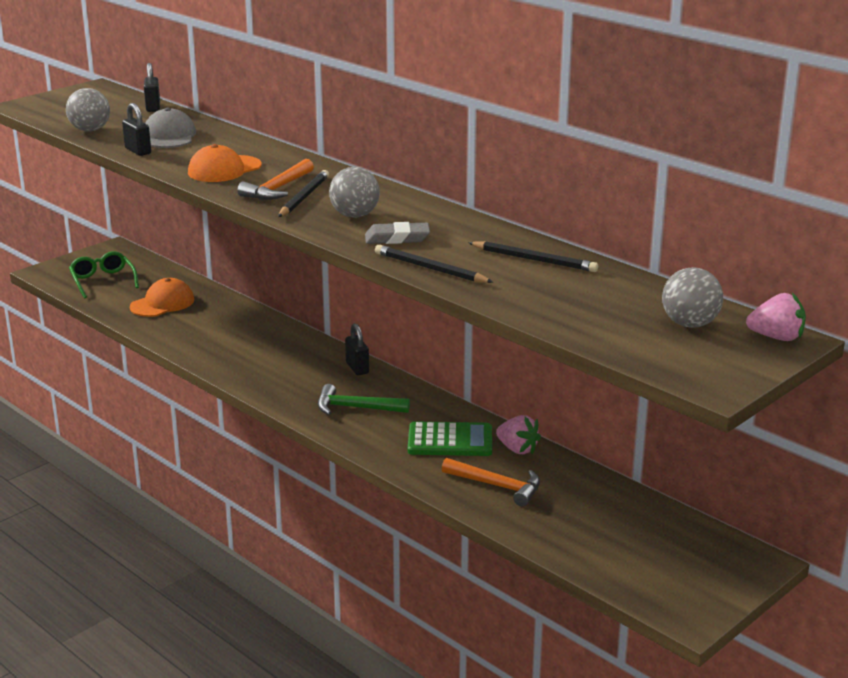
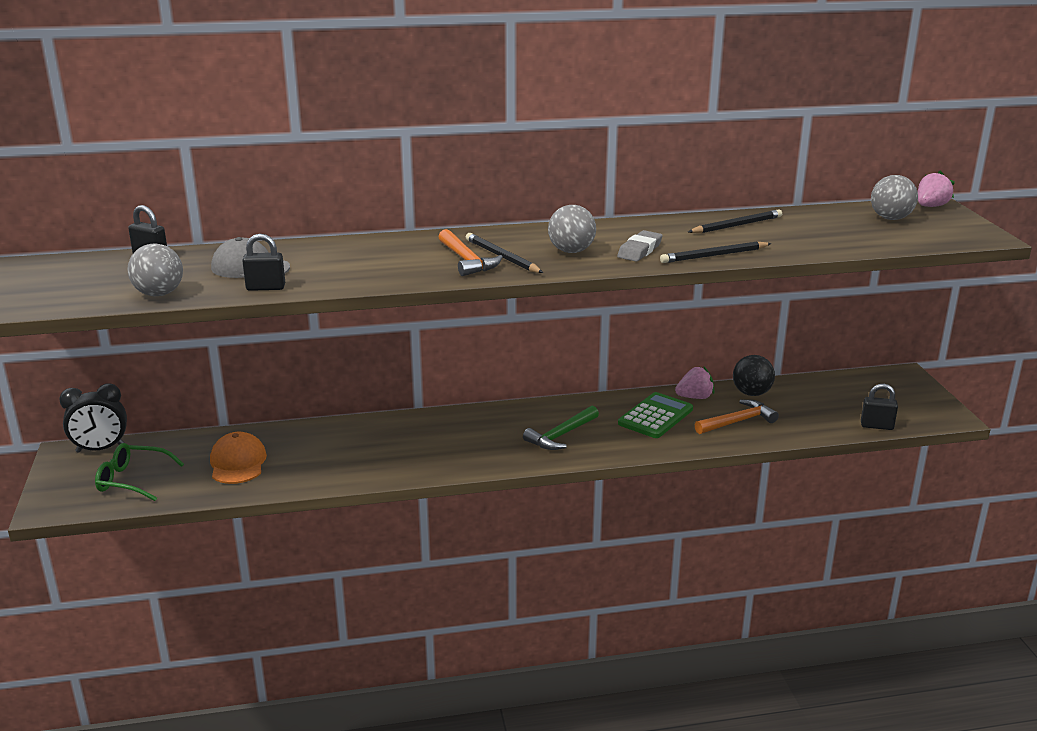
camera: 55 degrees left, 0 degrees up
orange cap [188,144,262,182] -> none
black padlock [345,323,369,375] -> black padlock moved to [861,384,898,430]
none -> black clock [59,383,127,453]
none -> black ball [733,355,775,396]

